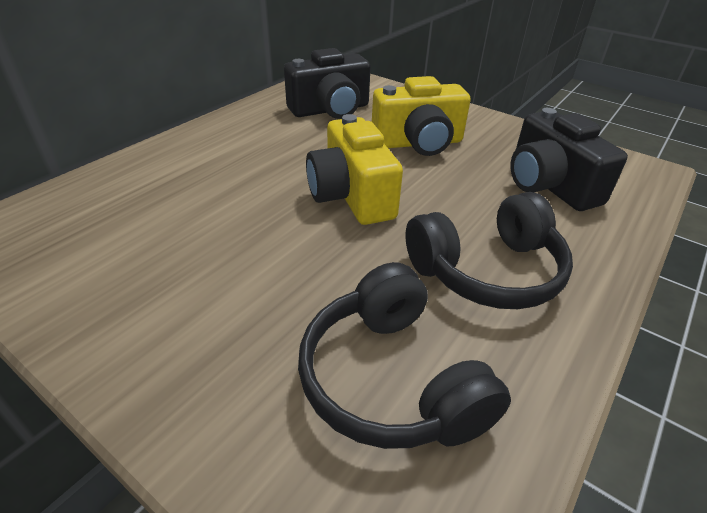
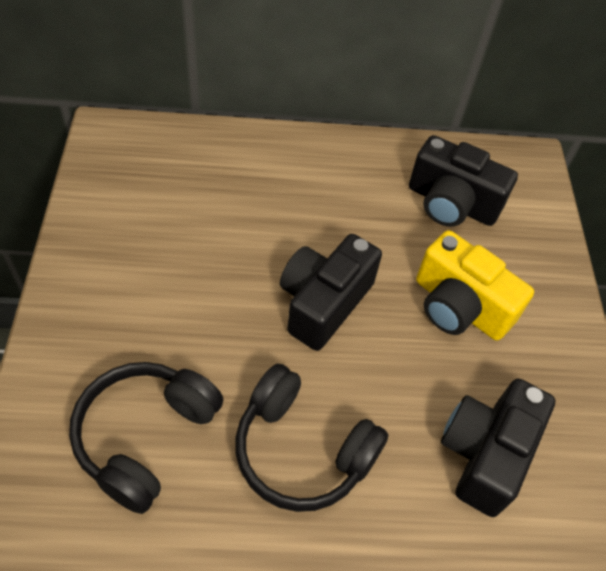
camera: 50 degrees right, 15 degrees up
yellow camera [306,114,403,225] -> black camera [280,234,382,351]

